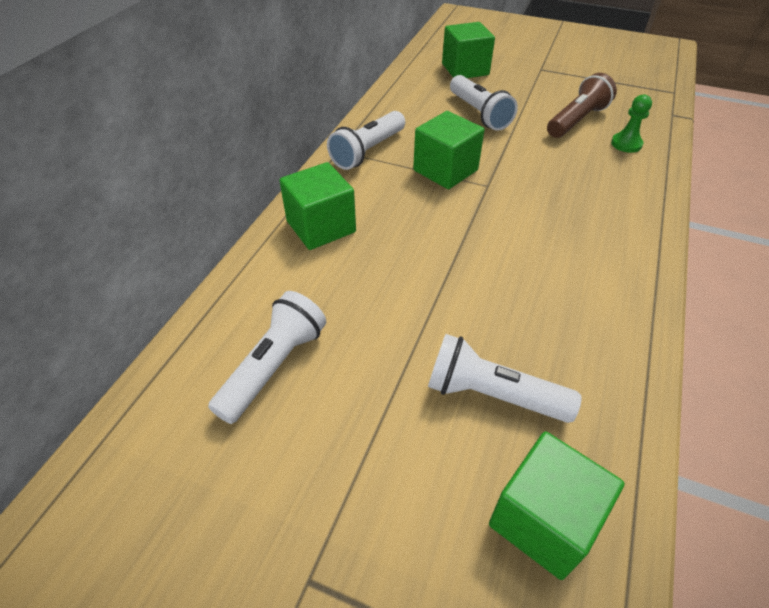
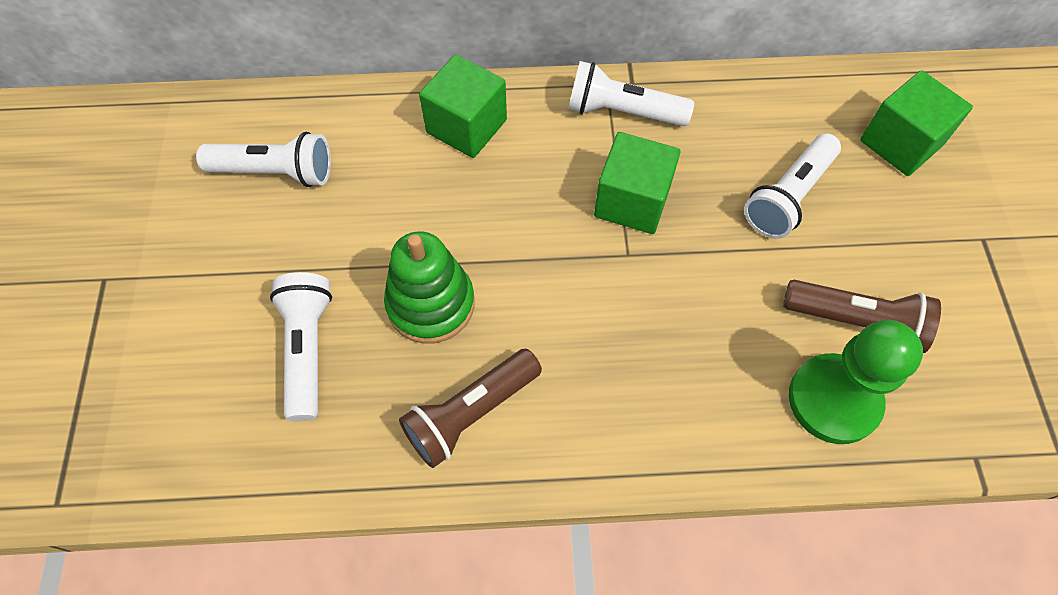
camera: 65 degrees right, 15 degrees up
green cube [489,432,625,580] -> none
green pawn [611,95,652,153] -> green pawn [789,320,923,444], size x1.93
none -> green stacking toy [384,231,475,344]
none -> brown flashlight [399,349,542,468]

